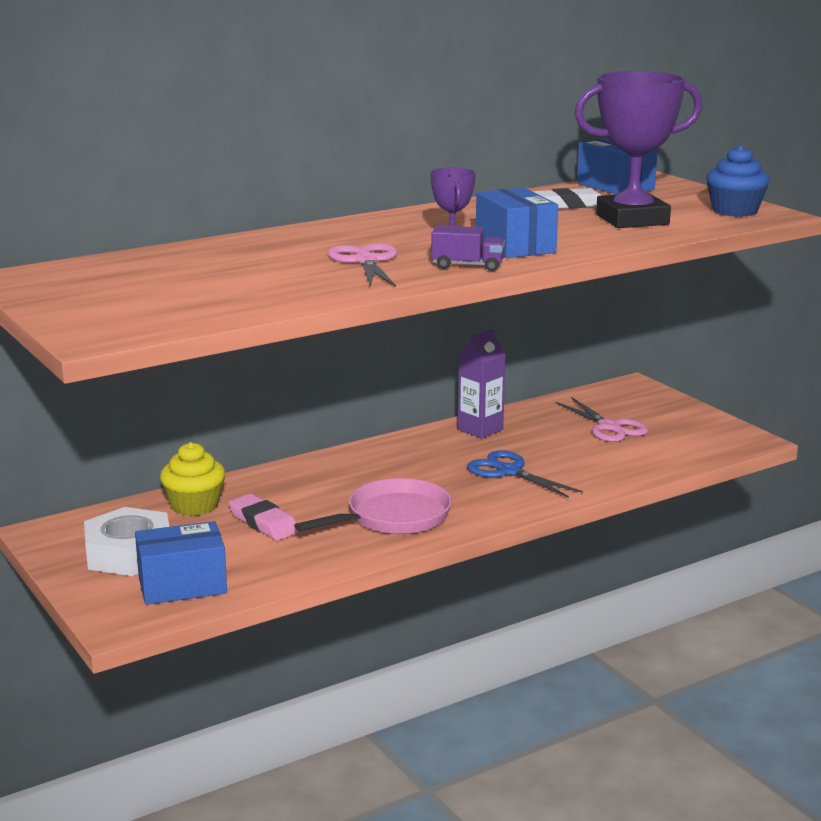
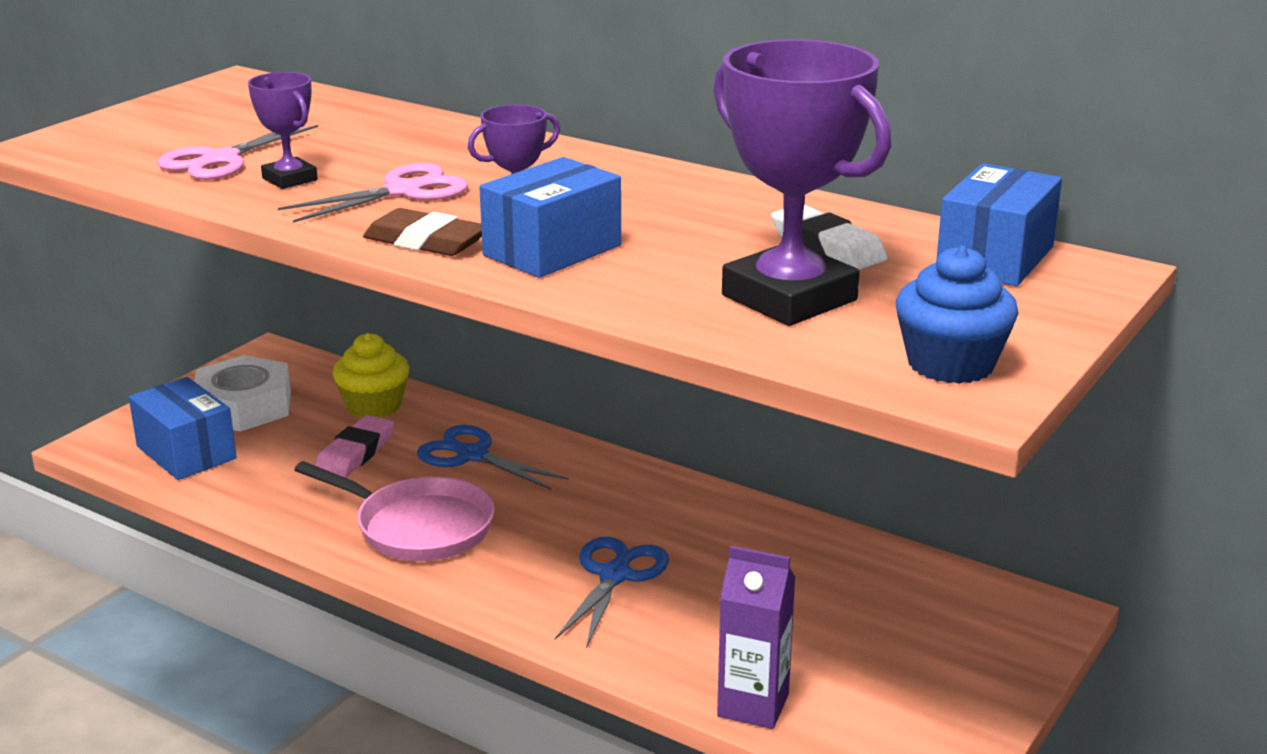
camera: 65 degrees right, 5 degrees up
purple truck [431,225,505,271] -> brown eraser [363,208,482,256]
purple carton [458,329,506,439] -> purple carton moved to [717,546,796,729]
pink scissors [556,397,648,442] -> pink scissors moved to [157,125,318,180]
none -> purple trophy [248,72,318,189]
none -> blue scissors [417,425,569,490]

